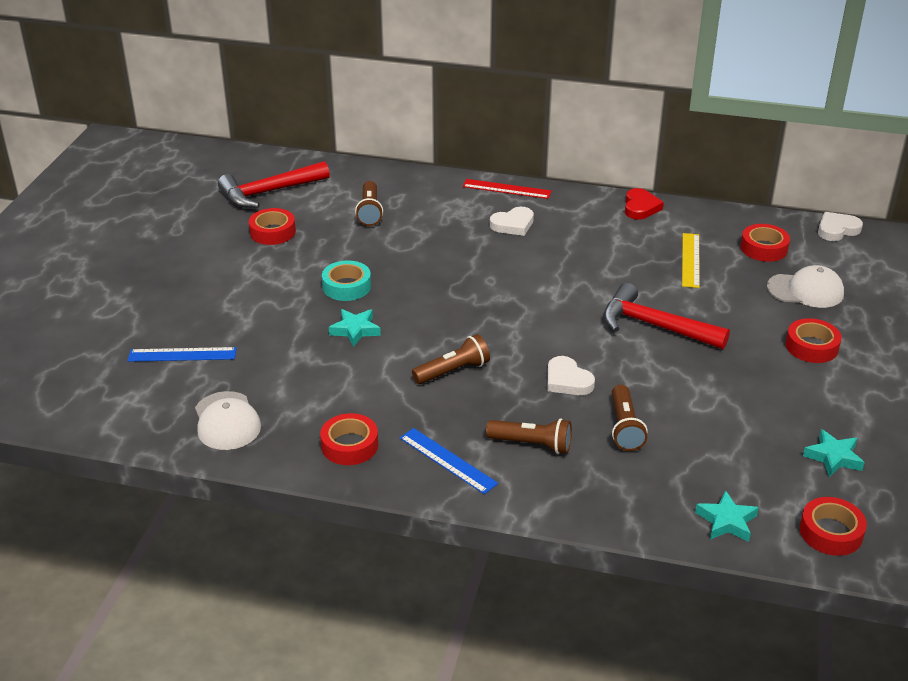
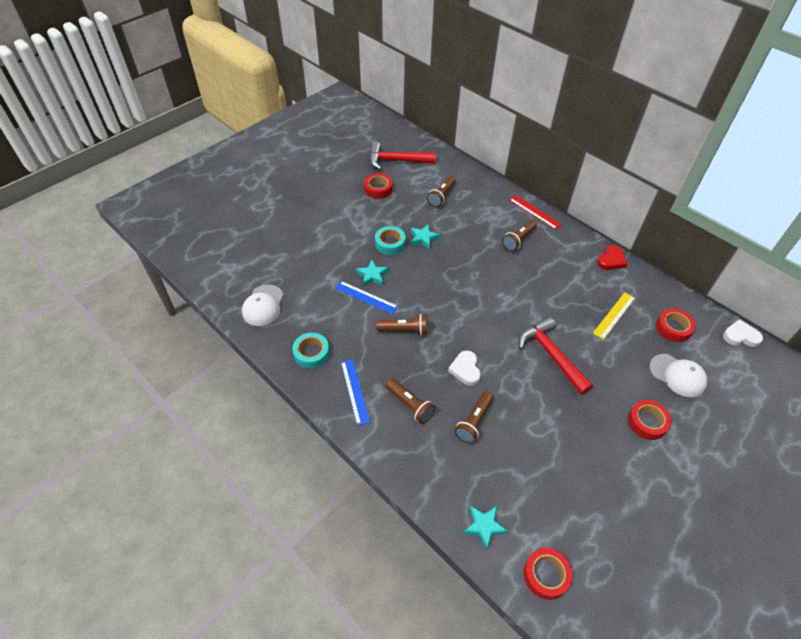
camera: 30 degrees right, 15 degrees up
blue ruler [128,347,237,362] -> blue ruler moved to [335,281,398,315]
red tape [320,413,378,465] -> turquoise tape [292,333,330,369]
white heart [490,207,534,236] -> brown flashlight [502,220,537,251]
turquoise star [803,429,865,477] -> turquoise star moved to [411,224,440,250]

